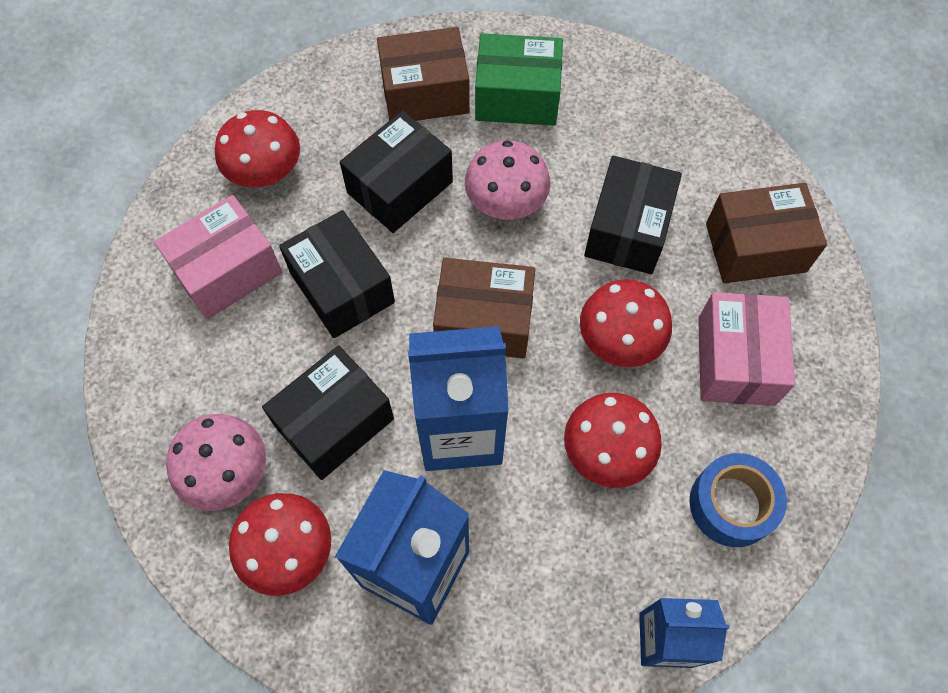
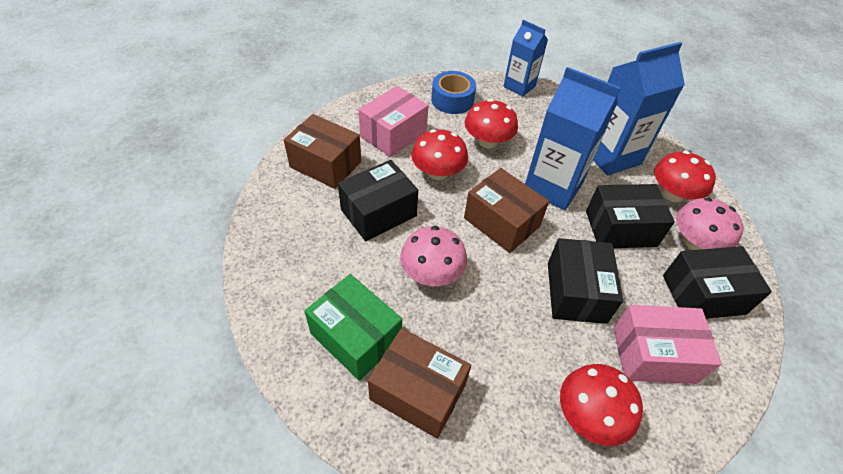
camera: 145 degrees left, 15 degrees down
black box [340,110,453,233] -> black box moved to [663,246,772,319]

